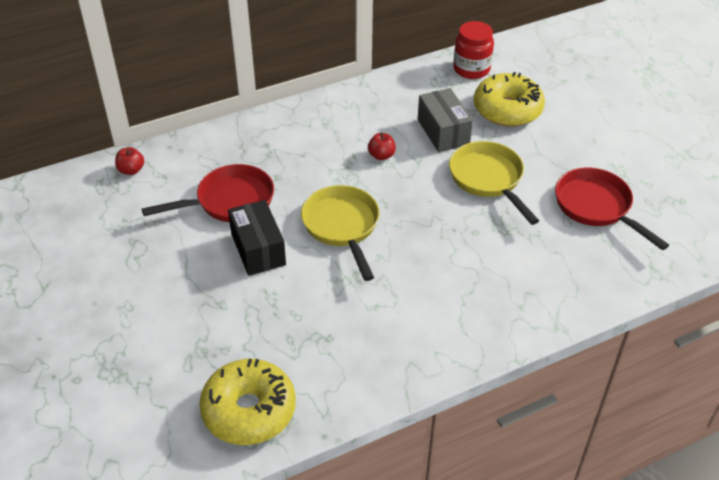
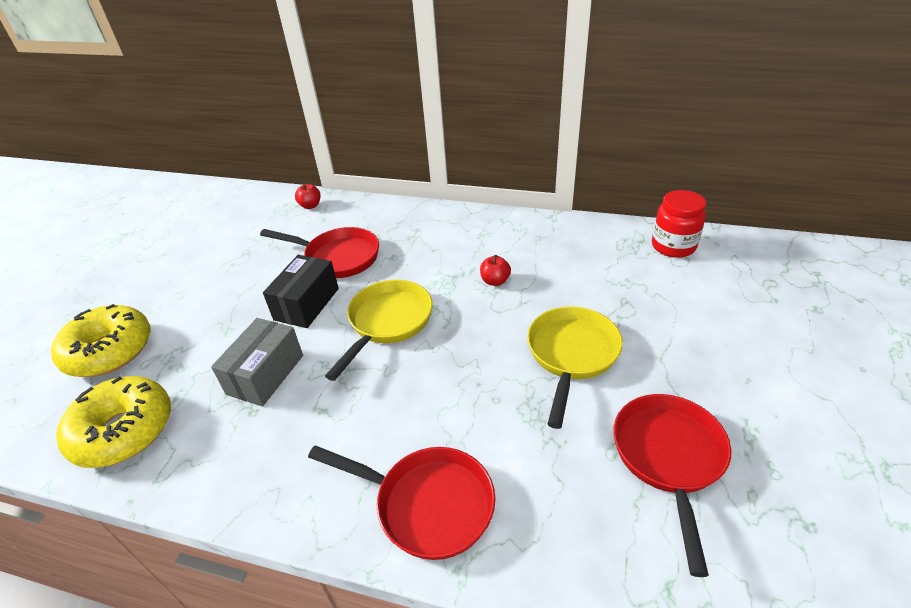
camera: 45 degrees right, 5 degrees down
grey box [418,88,473,152] -> grey box moved to [211,318,303,406]
yellow donut [474,72,545,127] -> yellow donut moved to [51,304,150,377]
none -> red pan [308,445,495,560]

